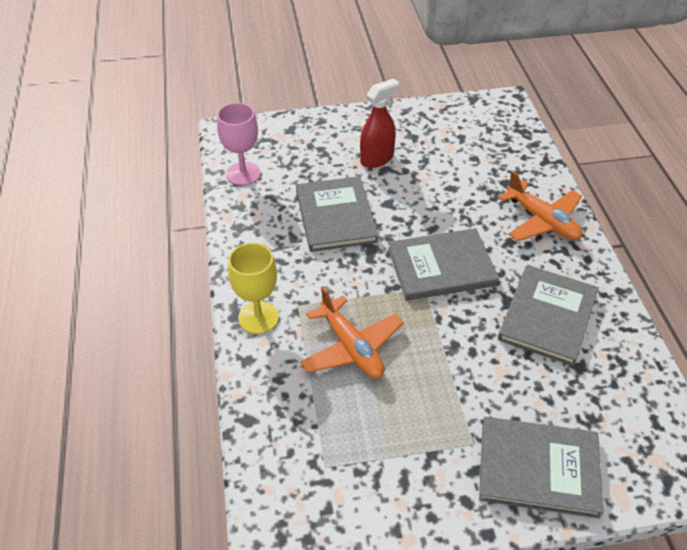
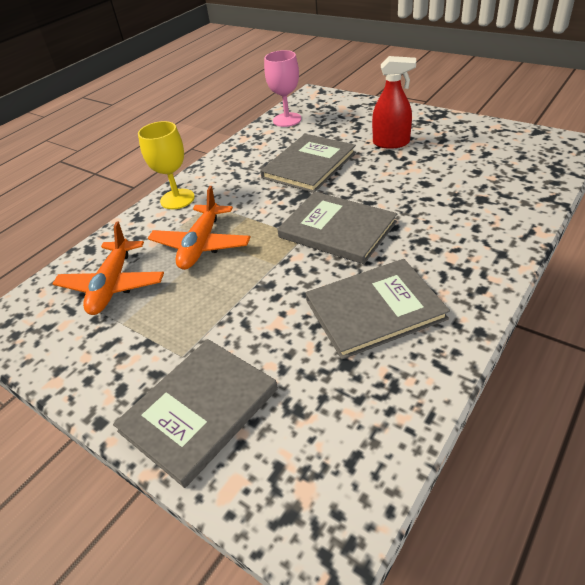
camera: 50 degrees right, 5 degrees down
grey book [479,417,604,518] -> grey book turned 75 degrees clockwise [113,339,278,488]
orange plane [498,171,583,241] -> orange plane moved to [52,221,164,315]

